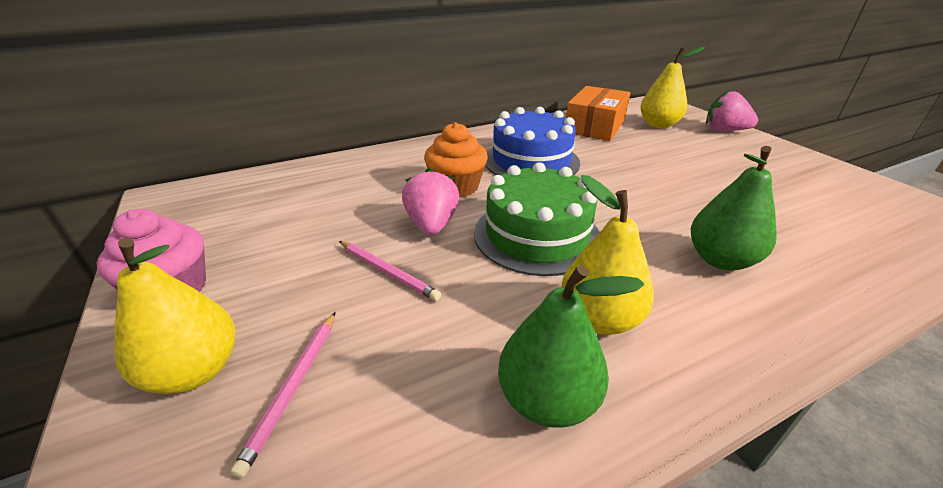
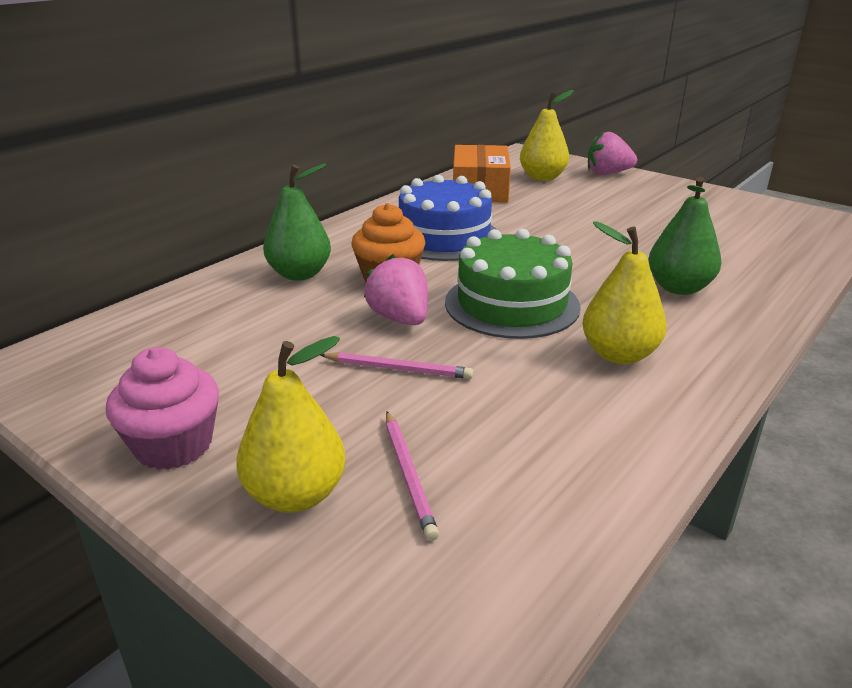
camera: 25 degrees left, 5 degrees down
green pear [498,265,644,428] -> green pear moved to [263,164,331,280]

